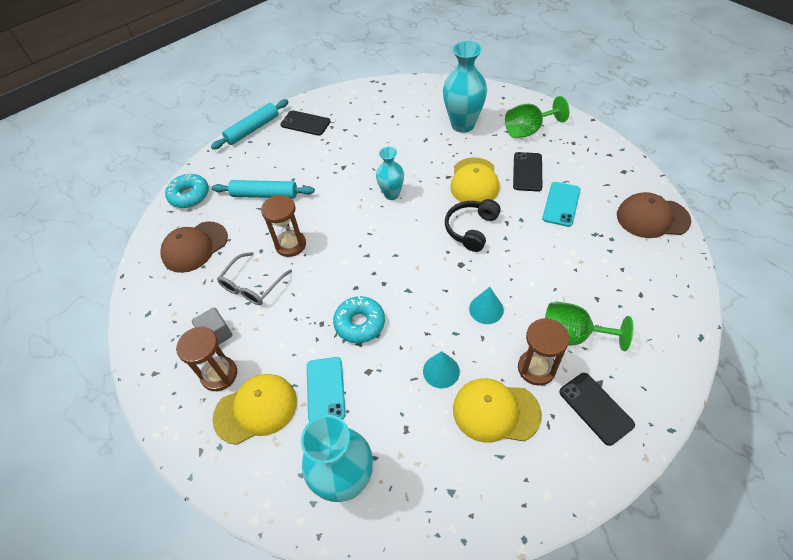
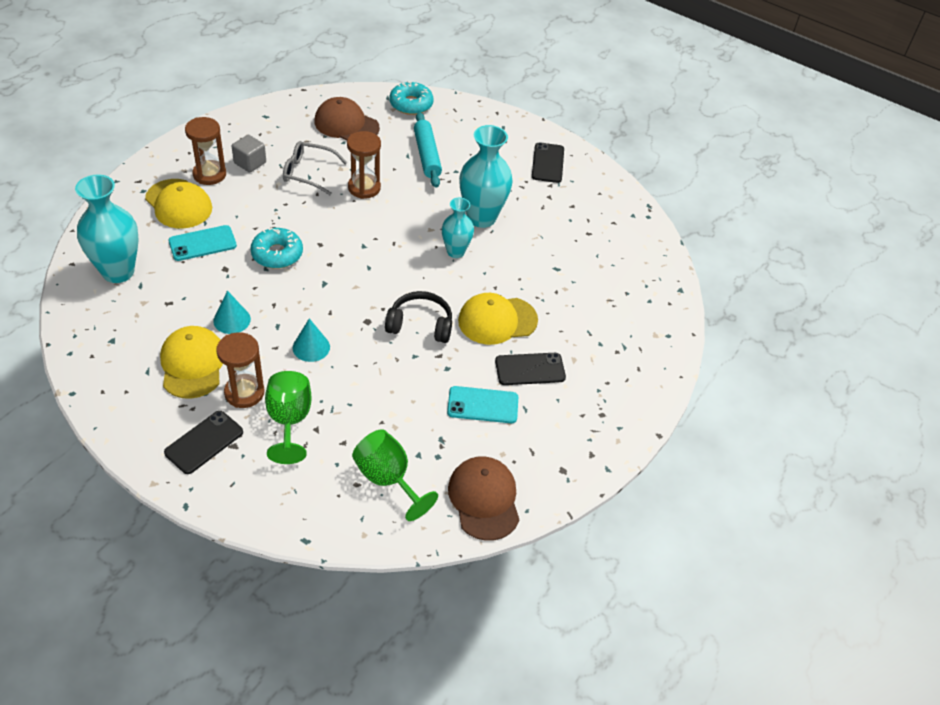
camera: 65 degrees right, 5 degrees down
turquoise rolling pin [211,99,288,150] -> none
turquoise vase [443,41,487,133] -> turquoise vase moved to [459,125,513,228]
green goblet [505,96,570,138] -> green goblet moved to [352,429,438,521]

